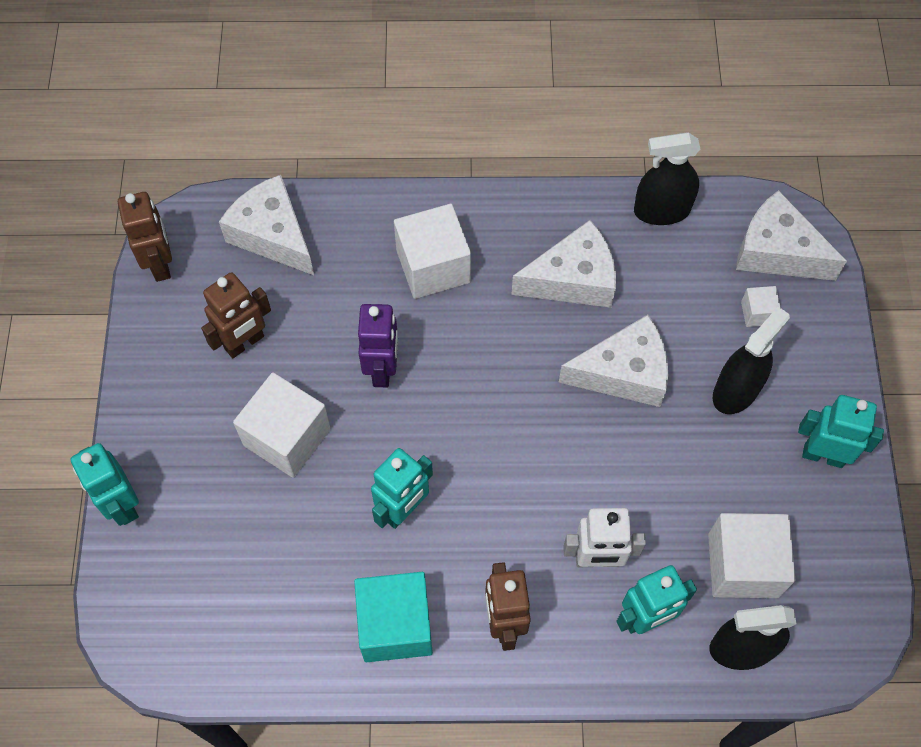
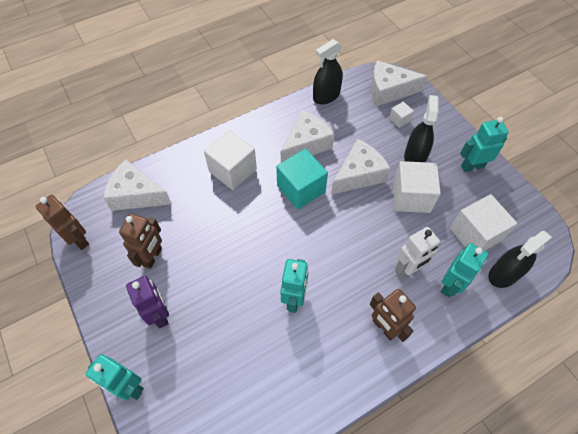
camera: 30 degrees left, 5 degrees down
white cube [233,372,331,478] -> white cube moved to [393,161,441,213]
turquoise cube [354,572,433,662] -> turquoise cube moved to [276,149,328,210]
purple robot [358,304,398,387] -> purple robot moved to [126,276,169,329]

